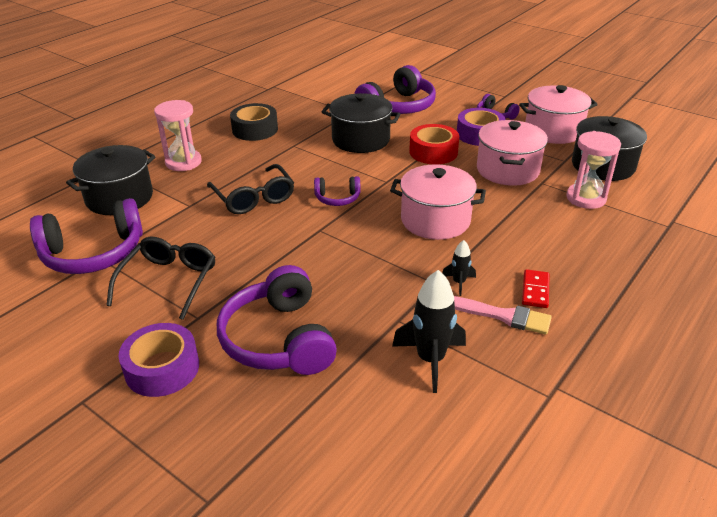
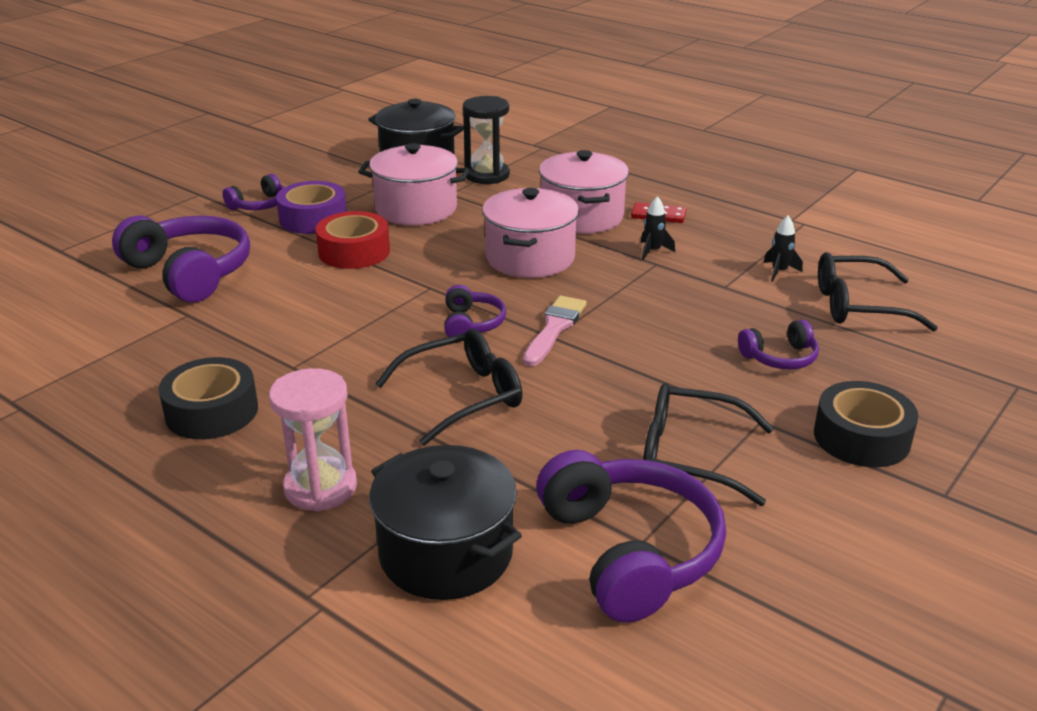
camera: 90 degrees left, 5 degrees down
purple tape [118,323,199,397] -> black tape [814,381,918,467]
purple headphones [217,265,337,375] -> purple headphones [738,320,819,370], size x0.51
black pot [322,93,401,153] -> none
black rocket [392,270,466,393] -> black rocket [764,216,803,282], size x0.53
pink brush [454,296,552,335] -> pink brush moved to [523,296,587,366]
pink pot [519,85,598,144] -> pink pot moved to [539,150,629,234]
pink hourglass [566,131,621,209] -> black hourglass [463,96,510,184]
none -> black glasses [818,252,938,331]

